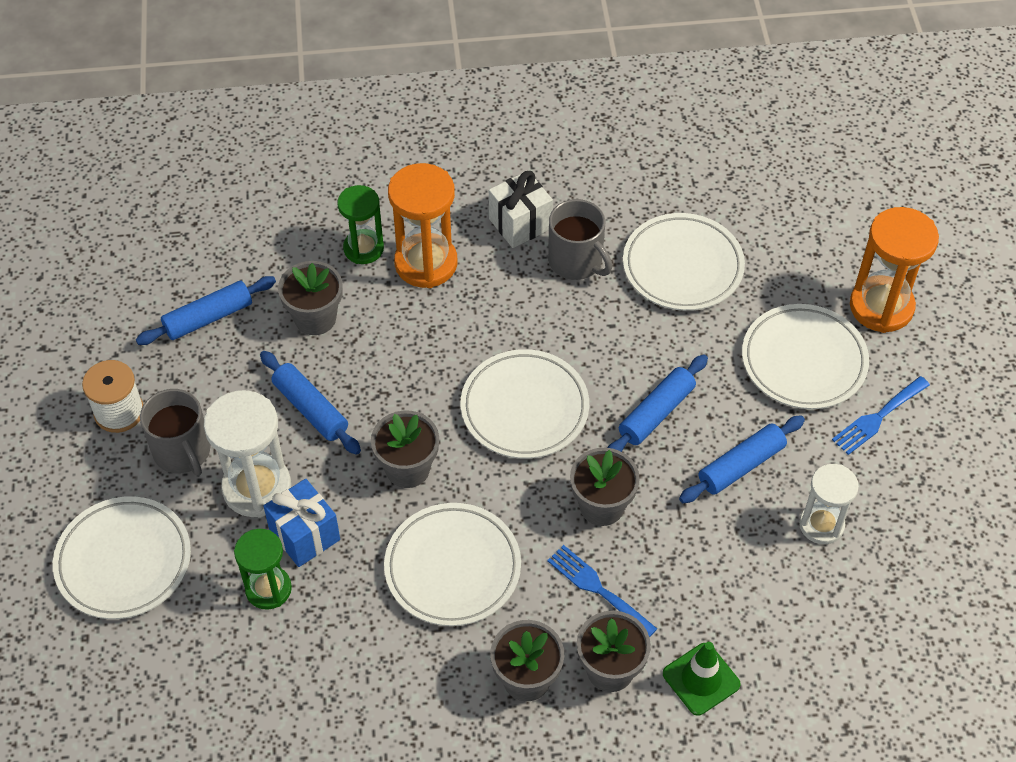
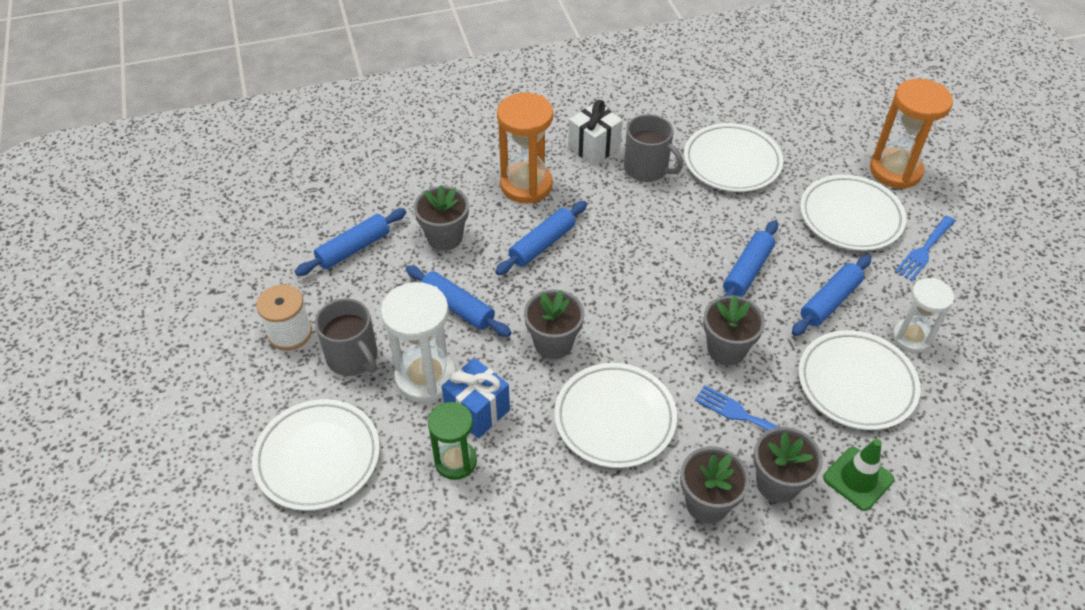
camera: 10 degrees left, 5 degrees down
green hourglass [337,185,384,264] -> none
white plate [461,349,589,459] -> white plate moved to [798,330,921,430]
none -> blue rolling pin [495,201,587,275]

